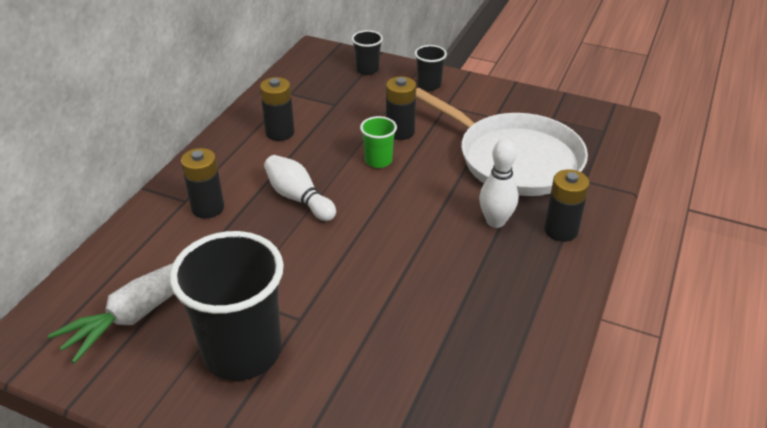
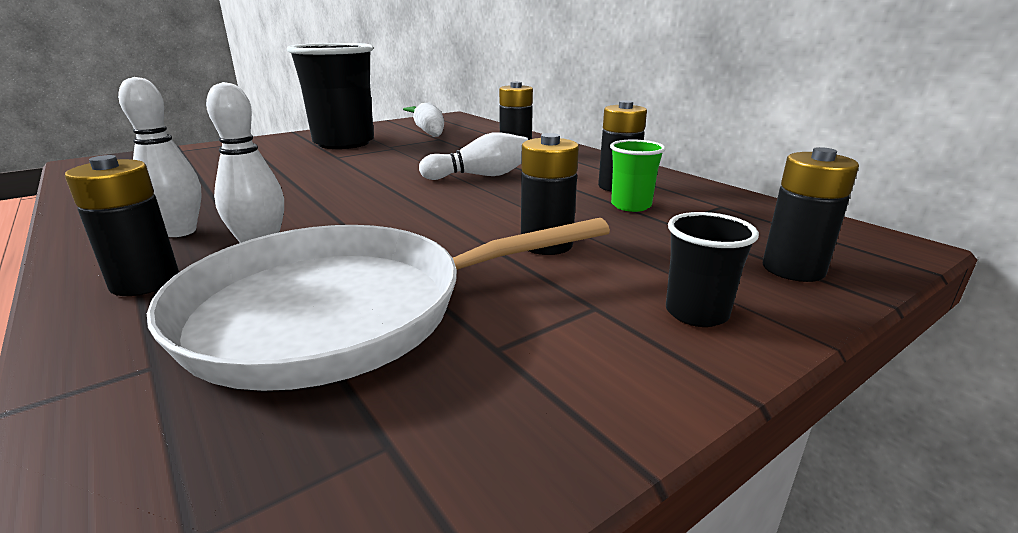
camera: 120 degrees right, 15 degrees down
black cup [352,30,383,75] -> black battery [763,147,859,282]
green cup [360,116,397,168] -> green cup moved to [610,139,666,212]
none -> white bowling pin [118,77,202,237]

